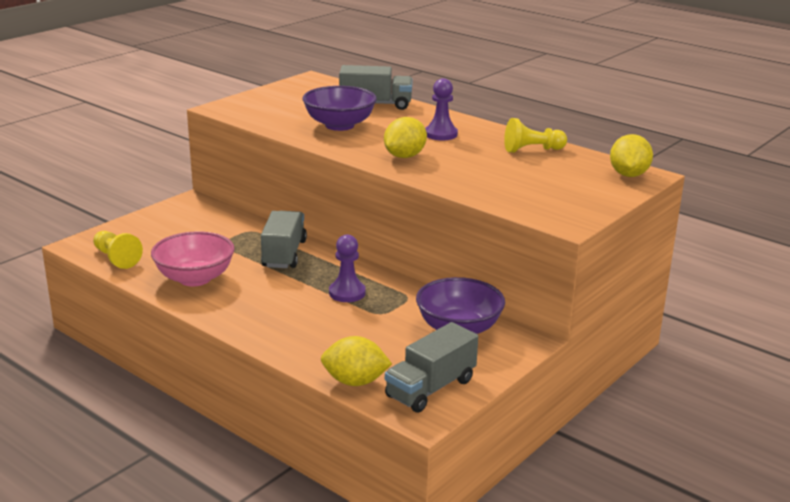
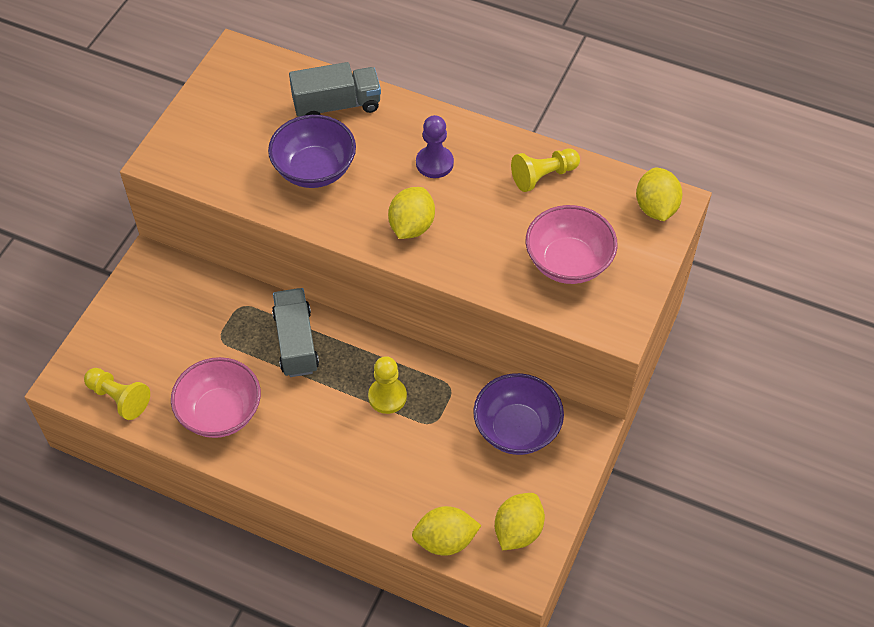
camera: 15 degrees left, 30 degrees up
purple pawn [329,234,366,302] -> yellow pawn [368,356,407,414]
grey truck [385,322,478,413] -> yellow lemon [495,493,545,550]
none -> pink bowl [526,205,618,284]

